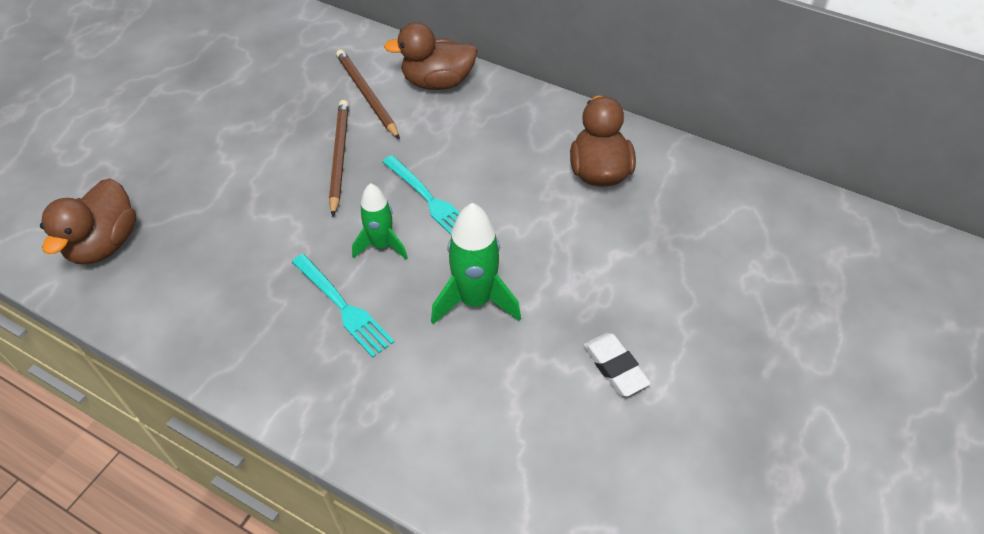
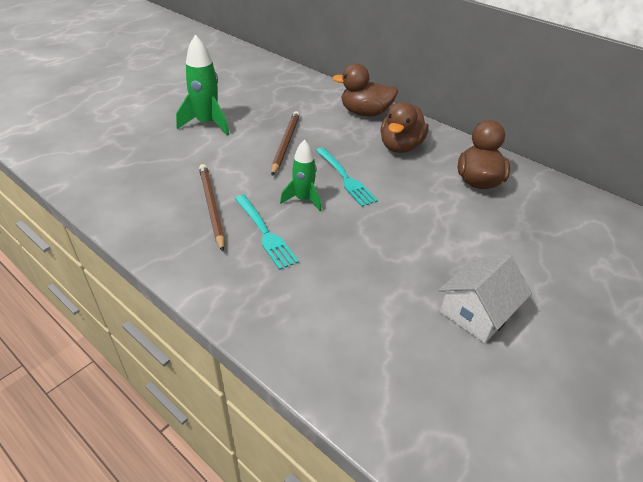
camera: 10 degrees right, 10 degrees down
brown duck [40,178,136,264] -> brown duck moved to [380,102,429,153]
brown pencil [336,50,400,139] -> brown pencil moved to [199,164,225,252]
green rocket [431,203,521,324] -> green rocket moved to [176,34,229,136]
white eraser [583,333,651,396] -> white house [439,254,532,343]

